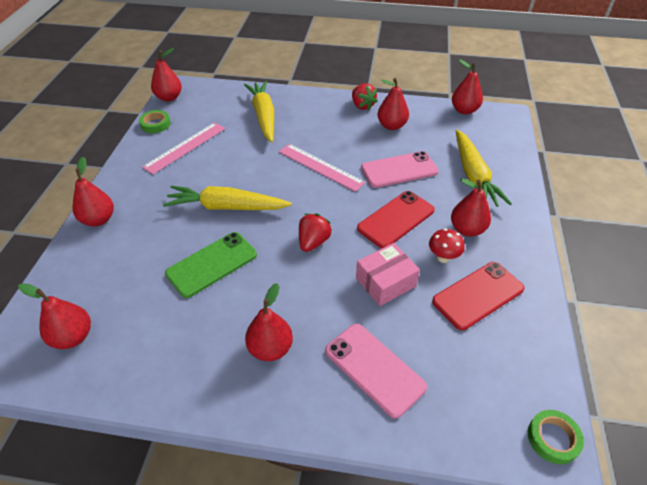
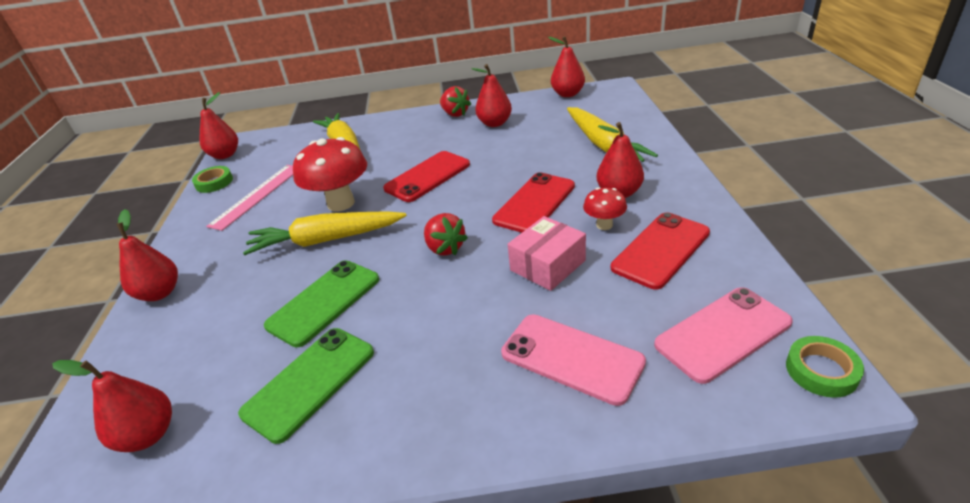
camera: 10 degrees left, 10 degrees down
red pear [245,283,293,361] -> none
pink ruler [279,144,366,192] -> red phone [383,151,470,202]
red strawberry [299,213,332,252] -> red strawberry turned 135 degrees clockwise [424,213,468,255]
pink phone [361,151,439,188] -> pink phone moved to [654,287,793,384]
none -> green phone [238,328,374,444]
none -> red mushroom [293,137,367,212]

